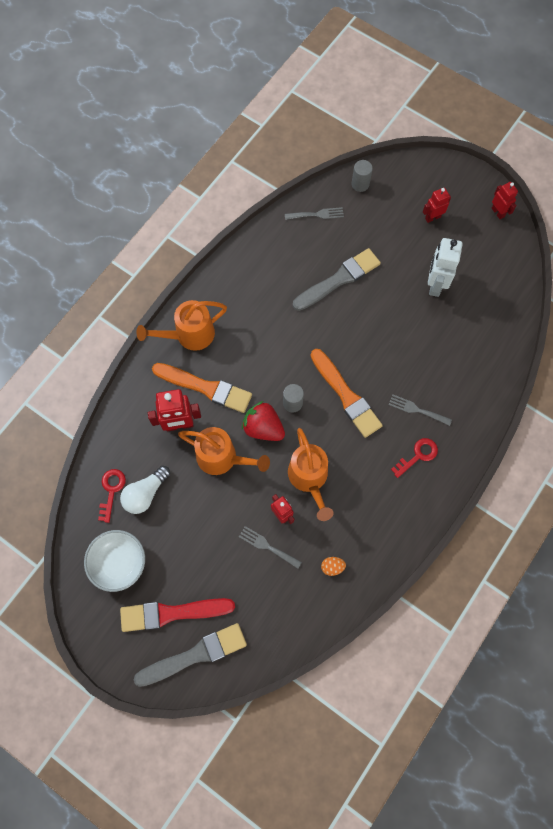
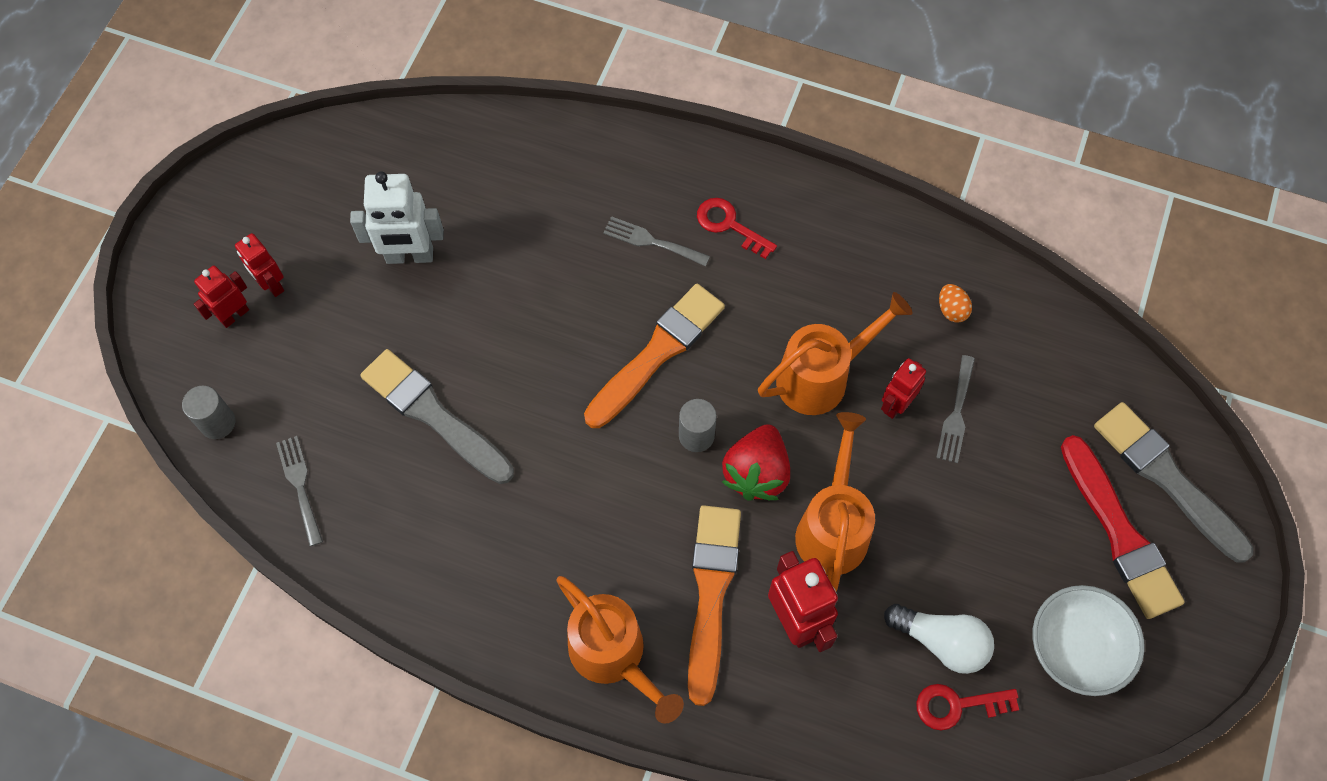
camera: 105 degrees left, 5 degrees down
grey fork [388,394,452,426] -> grey fork turned 105 degrees clockwise [603,216,710,266]
red robot [492,182,518,219] -> red robot moved to [194,266,249,328]

